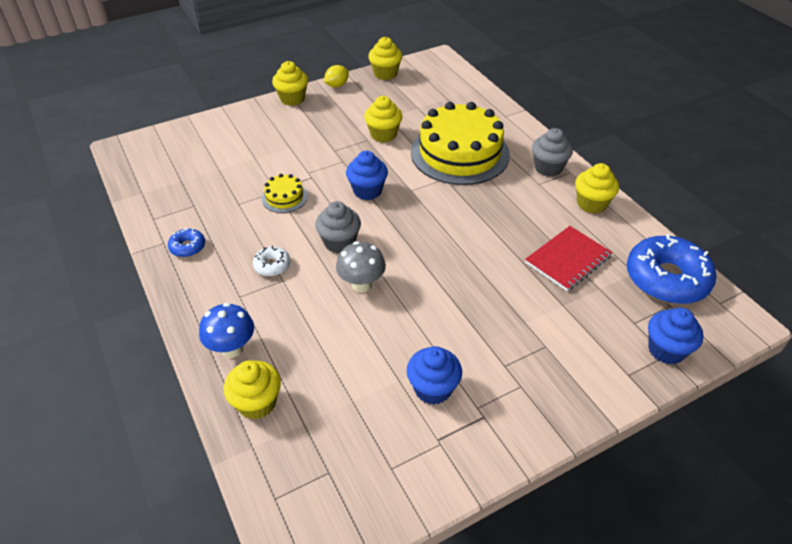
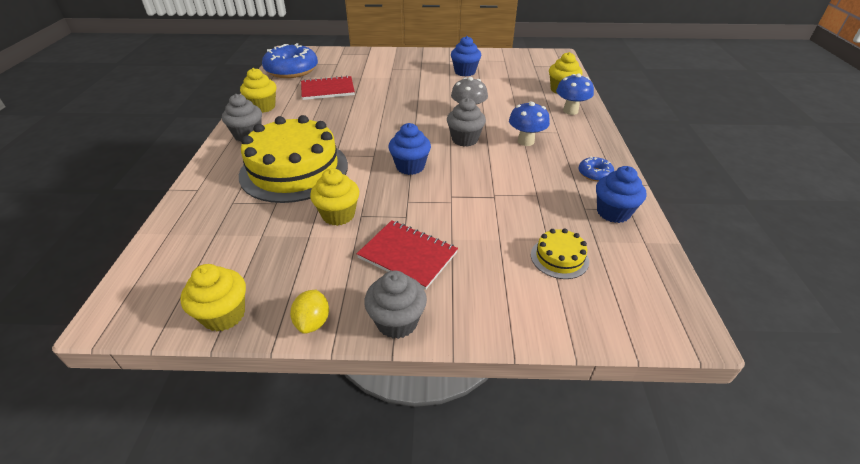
camera: 150 degrees left, 5 degrees down
white donut [253,246,290,276] -> blue mushroom [509,101,550,146]
yellow cake [262,174,308,213] -> yellow cake moved to [531,228,589,279]
yellow cupcake [272,61,308,106] -> grey cupcake [364,270,427,339]
yellow lemon [324,65,349,87] -> yellow lemon turned 75 degrees counterclockwise [290,290,329,334]
blue cupcake [648,308,704,365] -> blue cupcake moved to [596,166,646,223]
none -> red notebook [357,220,458,290]

